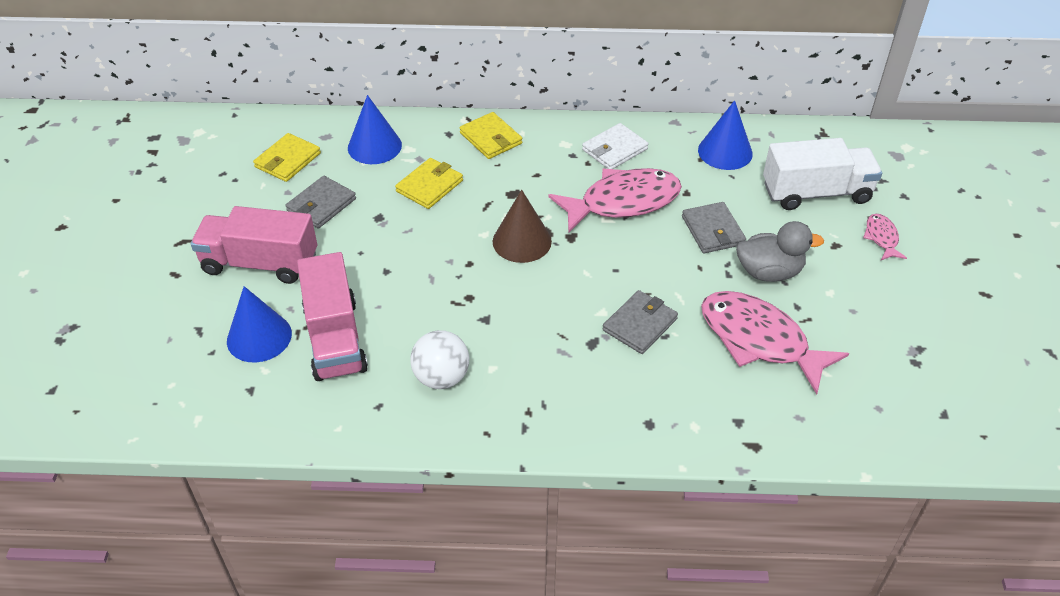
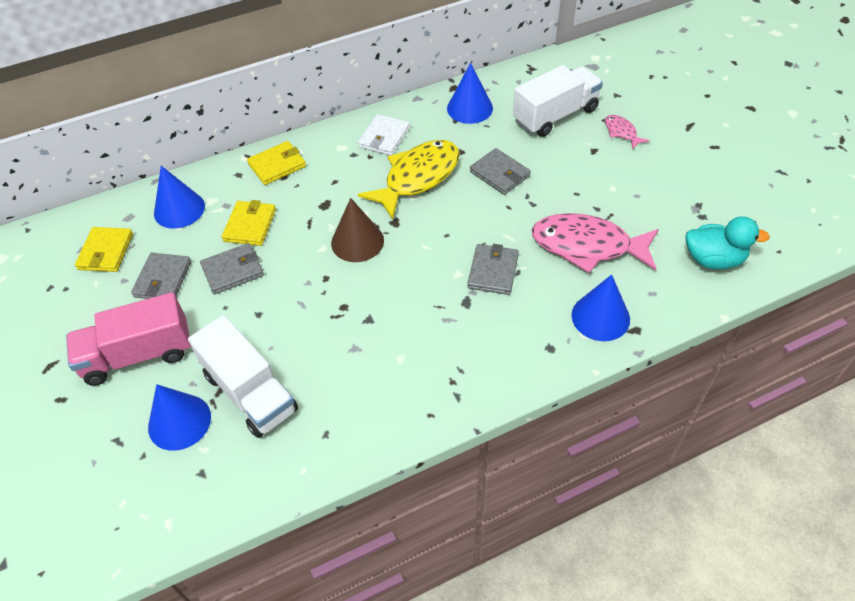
camera: 25 degrees left, 5 degrees up
pink truck [297,252,368,381] -> white truck [188,315,298,438]
white ball [410,330,469,389] -> none
yellow wallet [460,112,522,159] -> yellow wallet turned 60 degrees counterclockwise [247,141,306,185]
pink fish [548,168,682,233] -> yellow fish [358,140,460,219]
grey duck [736,221,824,282] -> none
none -> grey wallet [200,243,264,295]
none -> blue cone [572,275,630,341]
none -> turquoise duck [686,216,770,269]

